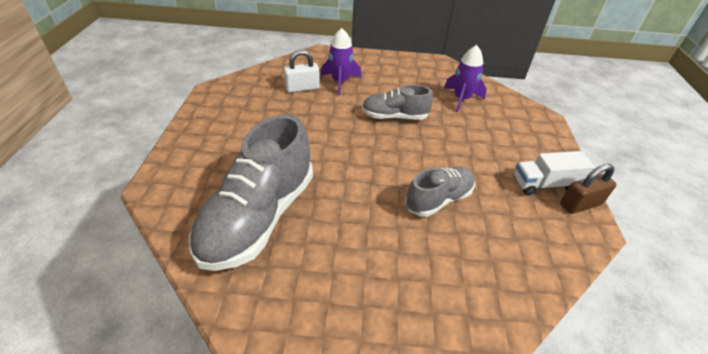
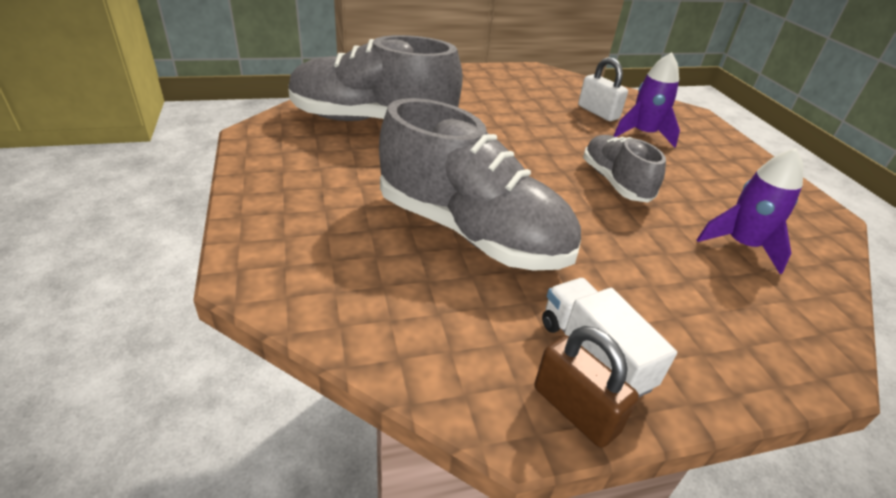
camera: 70 degrees right, 5 degrees down
grey shoe [405,167,475,217] -> grey shoe [379,98,581,270], size x1.79

